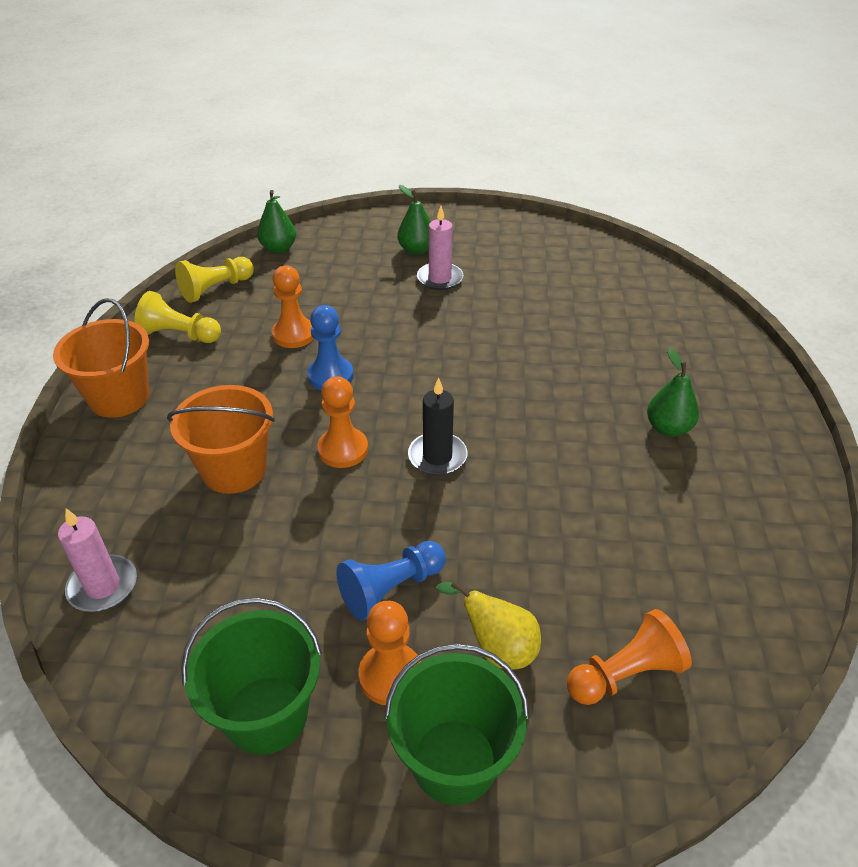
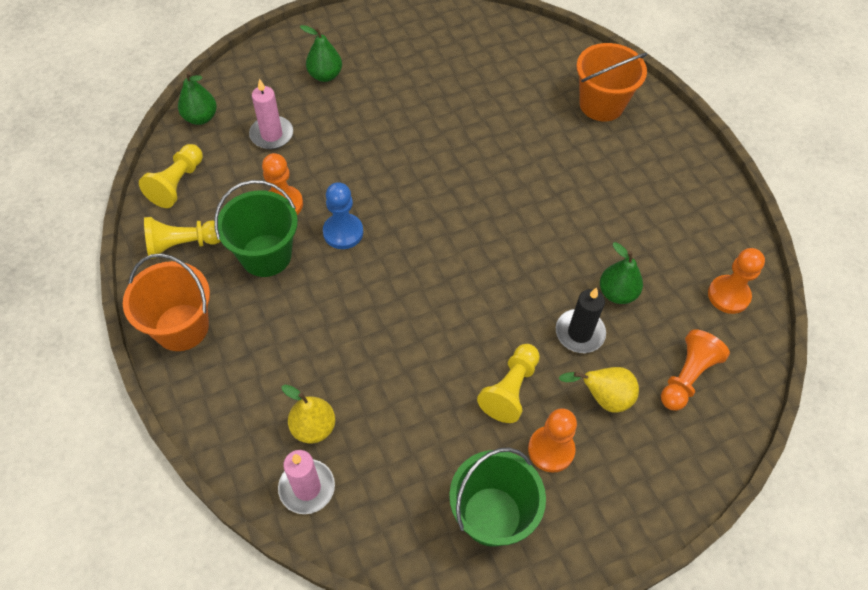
camera: 30 degrees left, 15 degrees up
orange bucket [167,385,275,494] -> orange bucket moved to [576,43,648,121]
orange pawn [317,376,368,468] -> orange pawn moved to [708,248,765,314]
blue pawn [336,541,446,621] -> yellow pawn [477,344,540,423]
green bucket [384,643,529,805] -> green bucket moved to [215,180,298,277]
black candle [408,377,468,476] -> black candle moved to [556,287,606,353]
pink candle [417,206,463,290] -> pink candle moved to [249,78,293,149]
green pear [647,348,699,437] -> green pear moved to [600,242,643,304]
none -> yellow pear [281,385,335,443]

